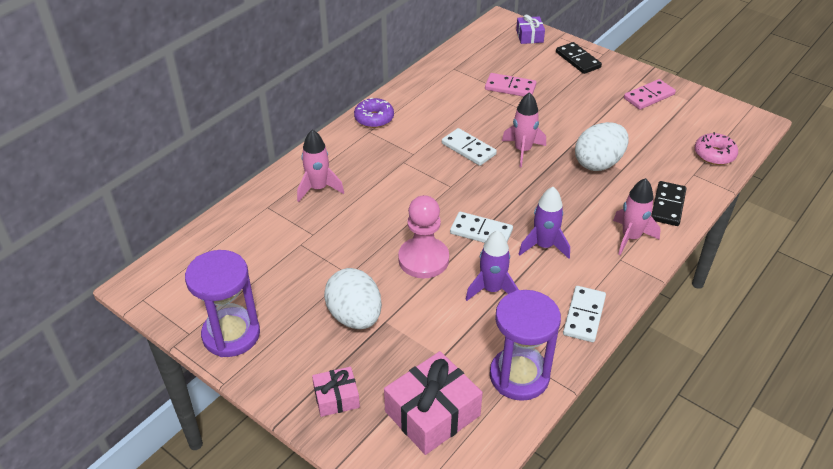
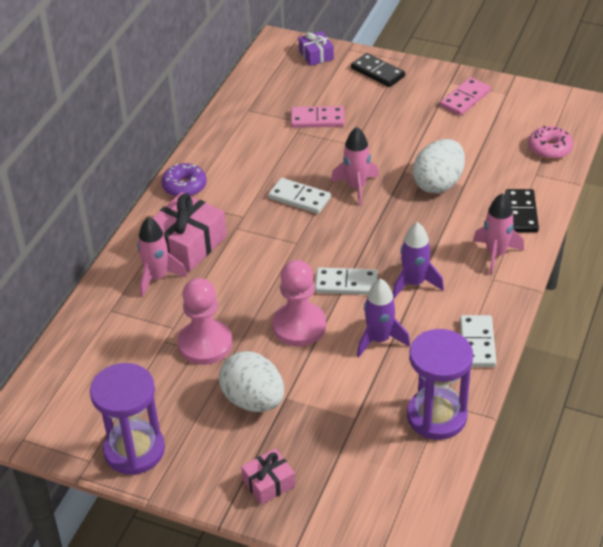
camera: 15 degrees left, 0 degrees up
pink gift [384,351,483,455] -> pink gift moved to [152,192,227,271]
none -> pink pawn [178,278,232,365]

